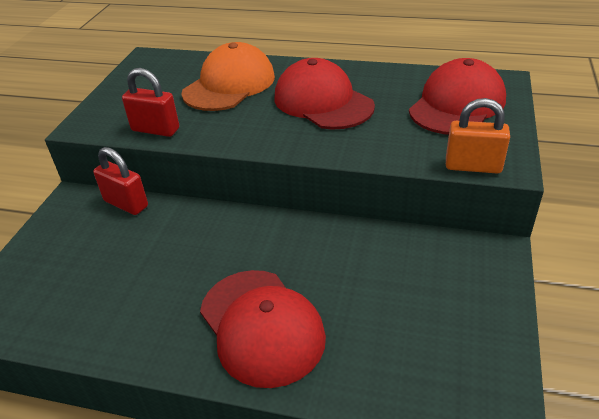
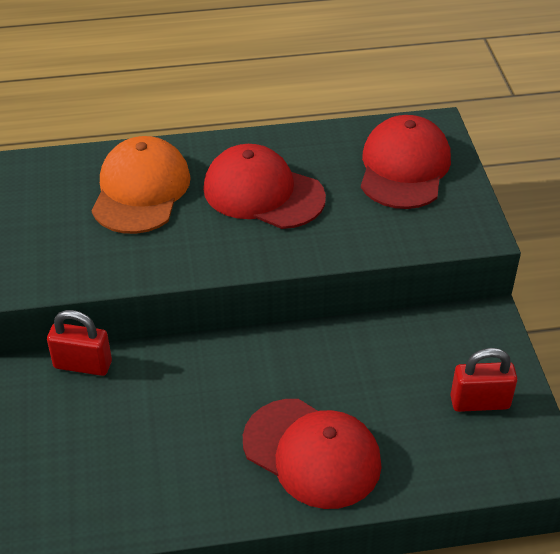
camera: 25 degrees left, 5 degrees up
red padlock [122,68,179,137] -> red padlock moved to [450,348,517,412]
orange padlock [446,98,510,173] -> none

